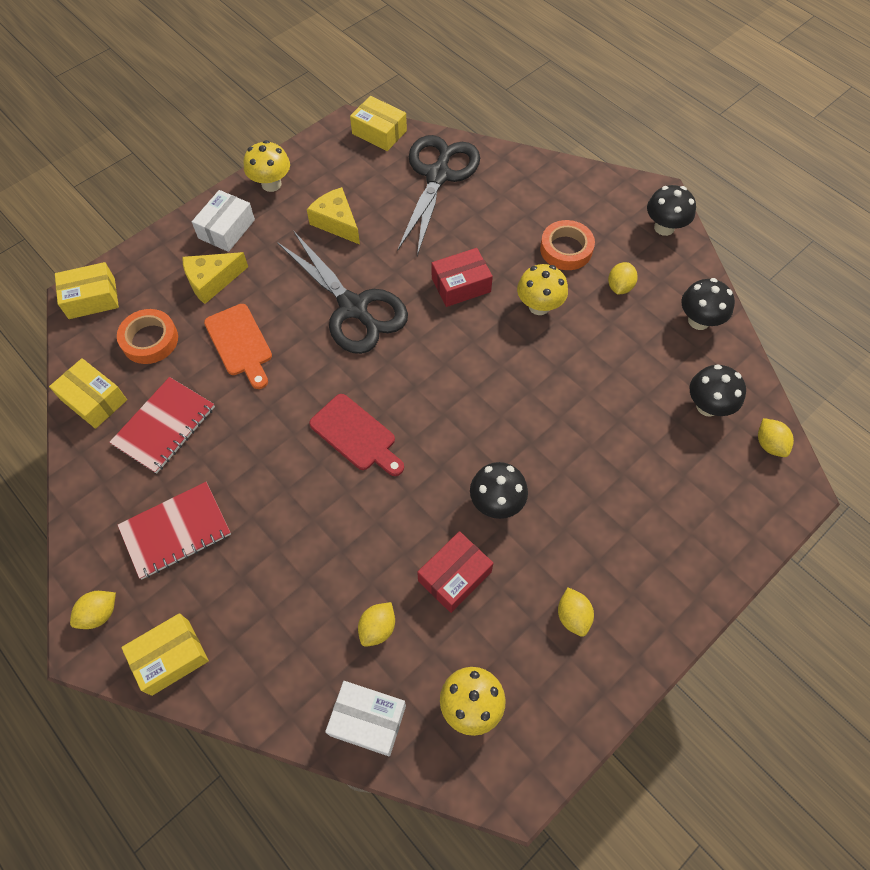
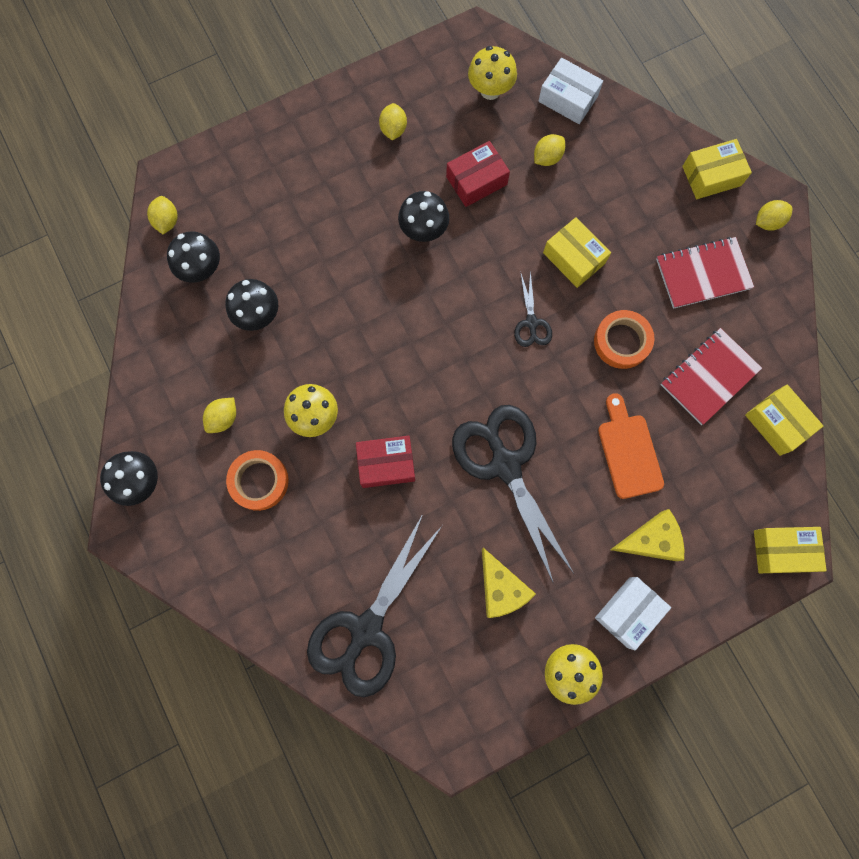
camera: 165 degrees left, 15 degrees up
orange tape [117,309,178,364] -> orange tape moved to [594,310,654,369]
red cutting board [309,394,404,476] -> black scissors [514,270,552,347]
yellow box [350,96,407,151] -> yellow box moved to [543,217,611,288]
black mushroom [681,278,735,330] -> black mushroom moved to [225,279,278,331]

